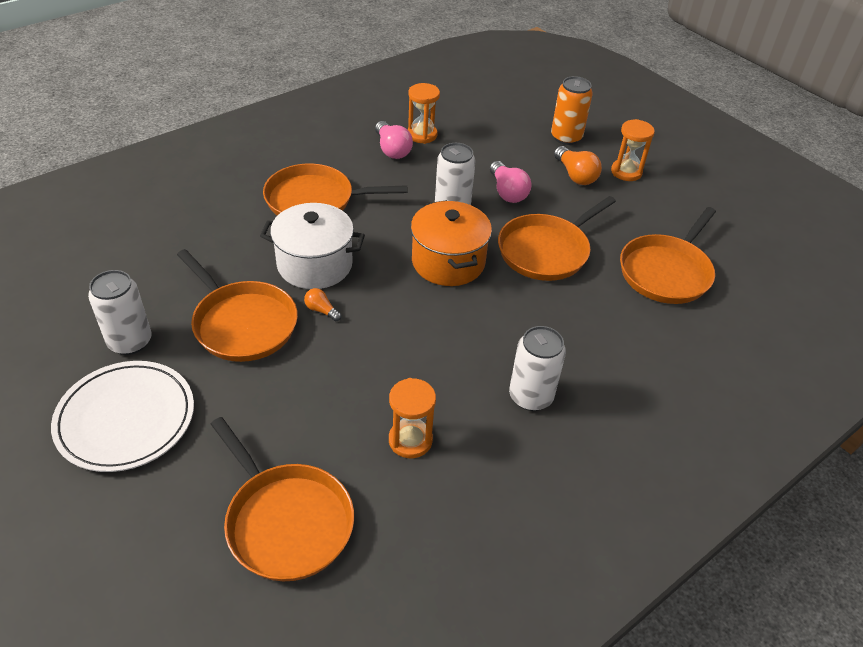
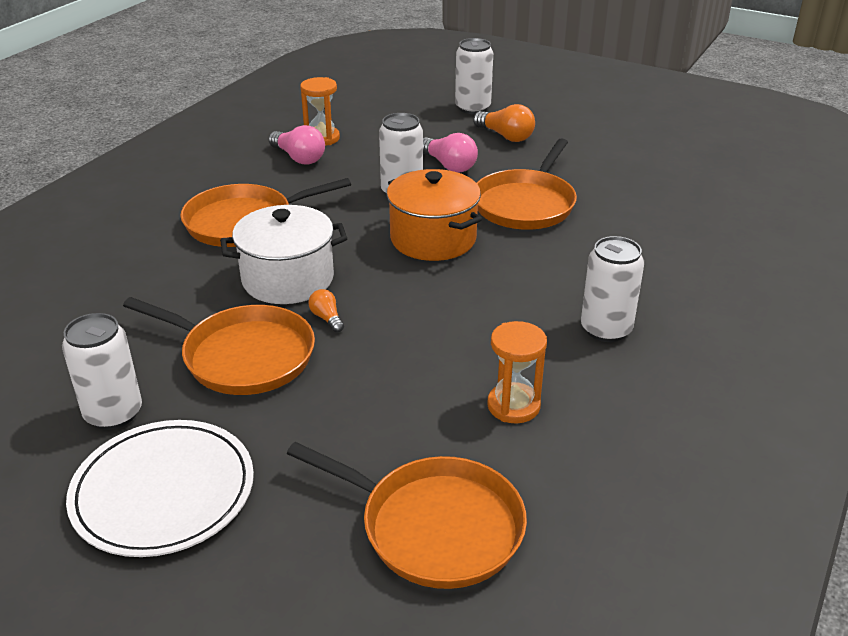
camera: 20 degrees left, 10 degrees down
orange light bulb [304,288,341,321] -> orange light bulb turned 45 degrees clockwise [308,289,344,333]
orange can [551,76,593,145] -> white can [455,38,493,114]
orange hourglass [611,119,655,181] -> none
orange pan [620,207,716,304] -> none

